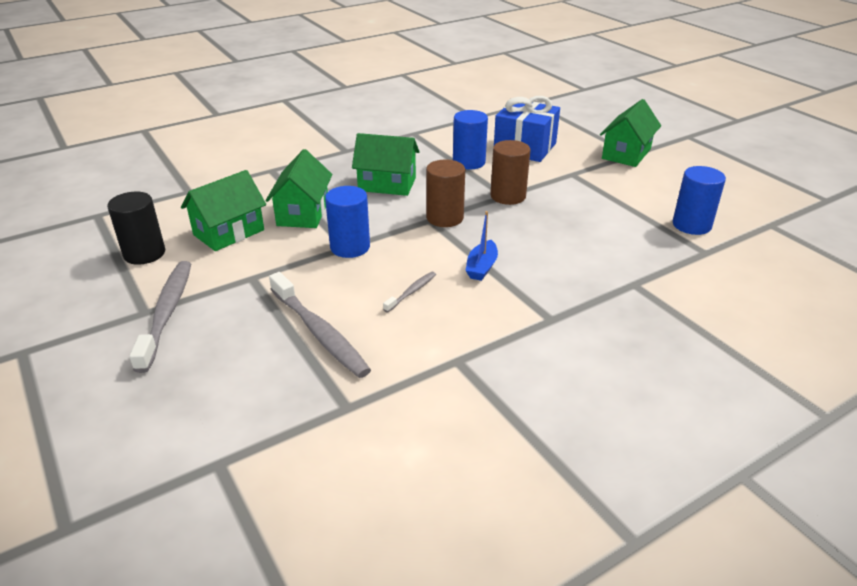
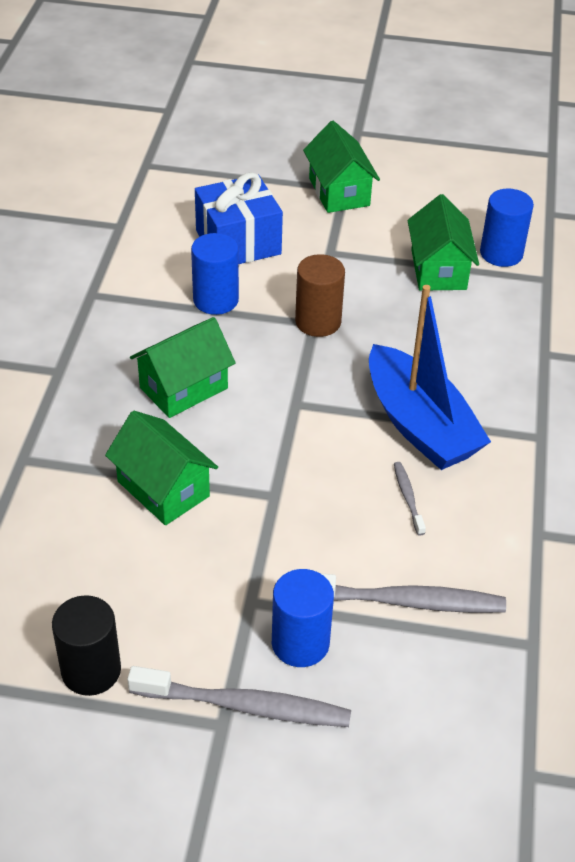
camera: 50 degrees left, 10 degrees up
grey toothbrush [129,261,191,373] -> grey toothbrush turned 150 degrees clockwise [127,666,351,727]
green house [181,170,266,251] -> green house moved to [408,194,479,291]
blue cylinder [325,186,370,258] -> blue cylinder moved to [272,569,334,667]
brown cylinder [426,160,465,227] -> none
blue boat [465,211,498,281] -> blue boat [369,285,491,470], size x2.29

